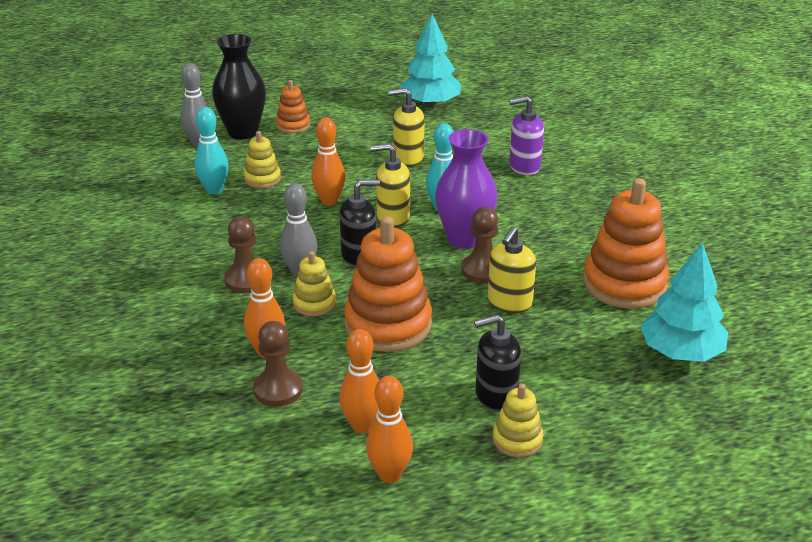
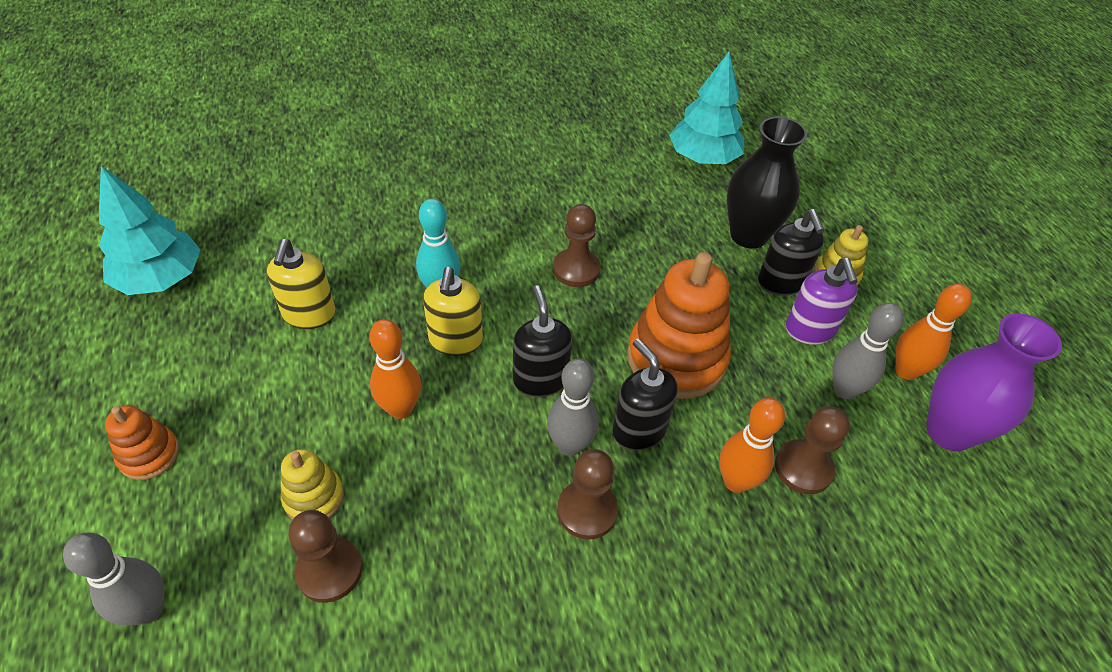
camera: 90 degrees left, 15 degrees up
turquoise bowling pin [195,107,229,194] -> brown pawn [289,510,363,603]
black vase [212,34,266,140] -> black vase moved to [727,117,807,249]
yellow stacking toy [293,251,336,317] -> black soap dispenser [612,338,678,450]
orange bowling pin [339,329,379,433] -> grey bowling pin [832,303,904,399]
purple vase [435,129,497,249] -> purple vase moved to [926,313,1062,451]
yellow soap dispenser [488,226,536,313] -> none
purple soap dispenser [509,96,544,175] -> purple soap dispenser moved to [786,258,858,344]
orange stacking toy [583,178,669,309] -> none

